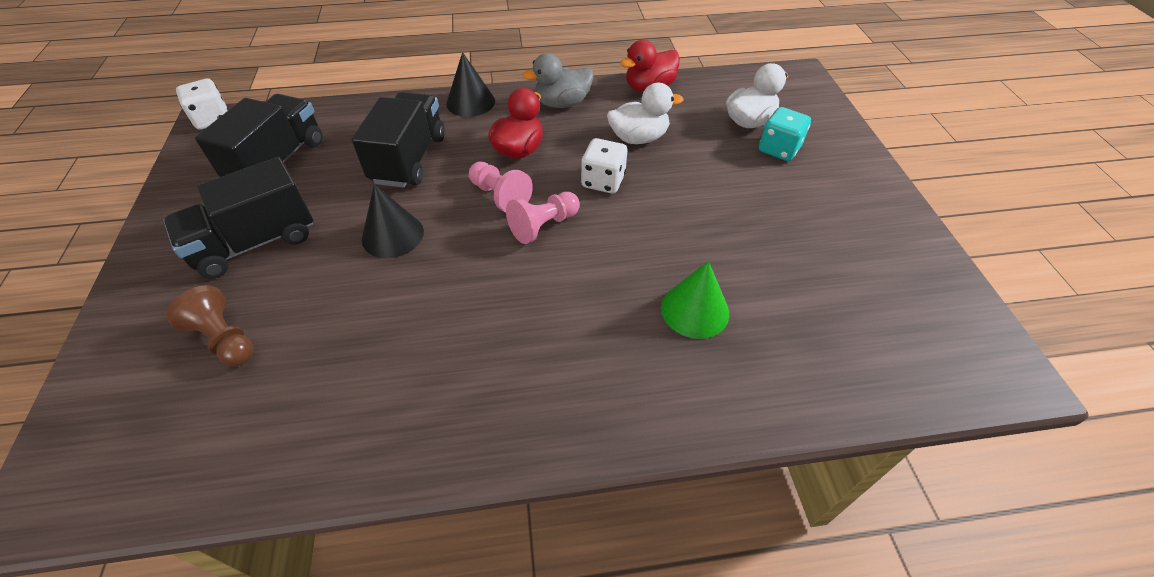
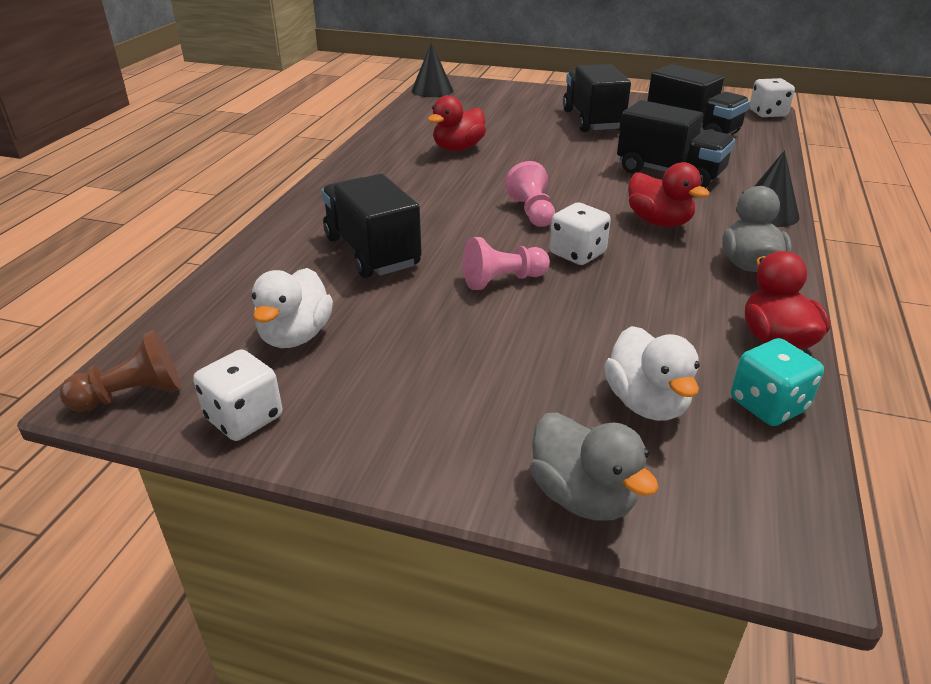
camera: 115 degrees right, 15 degrees down
brown pawn [166,285,253,366] -> brown pawn moved to [60,330,181,412]
black cone [362,184,424,258] -> black cone moved to [411,43,454,97]
pink pawn [469,162,533,213] -> pink pawn moved to [463,237,550,290]
white duck [607,83,683,144] -> white duck moved to [252,268,333,348]
green cone [661,261,729,339] -> black truck [321,174,422,278]
turquoise dice [759,107,811,161] -> turquoise dice moved to [731,338,824,426]
none -> white dice [193,349,282,441]
none -> red duck [428,95,486,151]
none -> grey duck [530,412,659,521]

